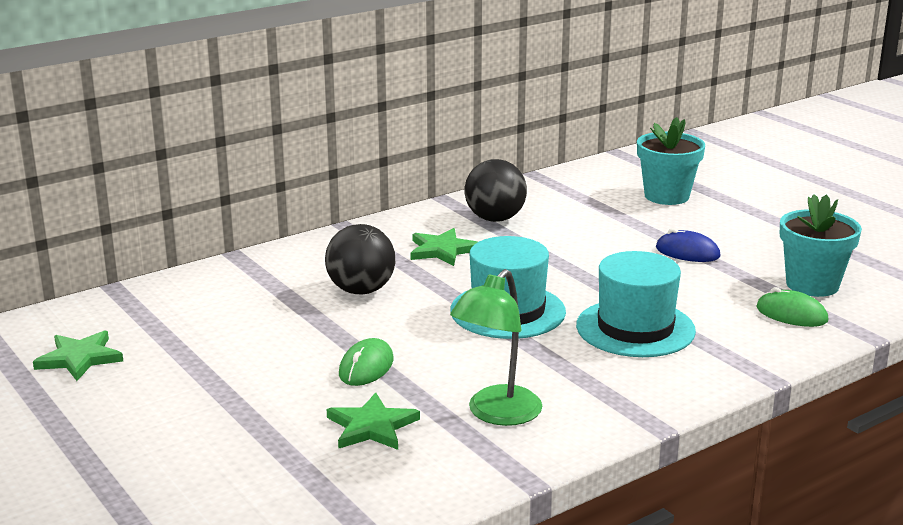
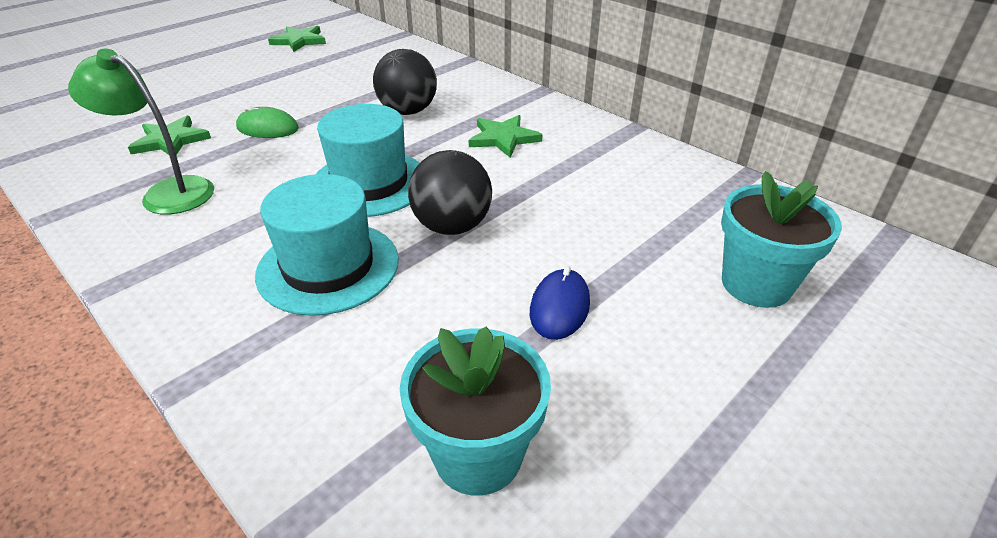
camera: 80 degrees right, 15 degrees up
black ball [465,159,527,222] -> black ball moved to [408,150,492,235]
green mouse [756,287,828,327] -> none

